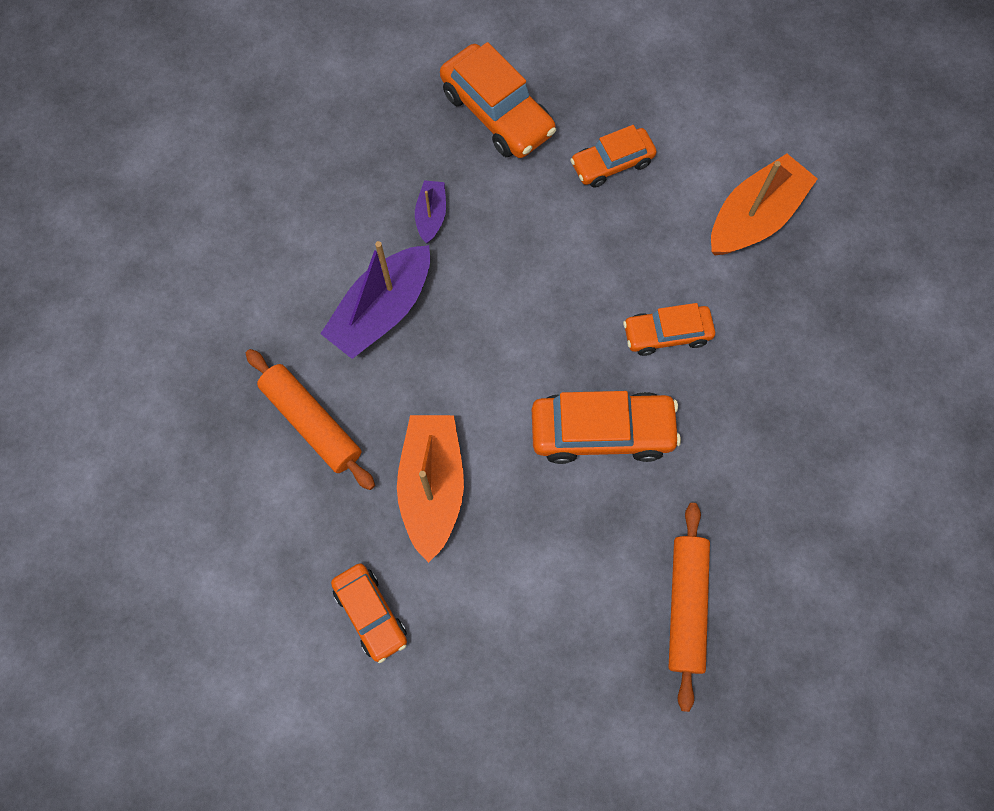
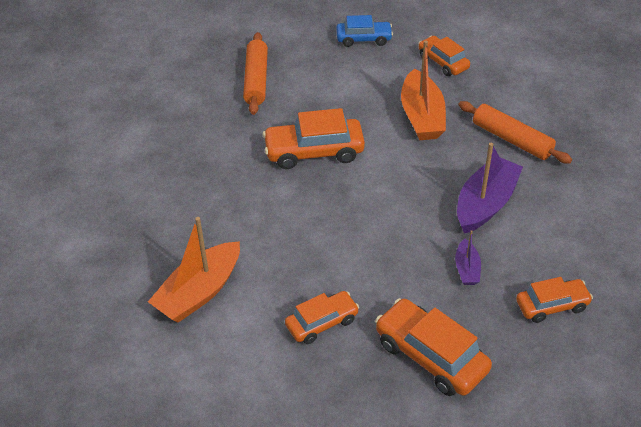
camera: 175 degrees right, 25 degrees down
orange car [623,303,715,356] -> orange car moved to [516,277,593,323]
none -> blue car [336,15,393,47]

